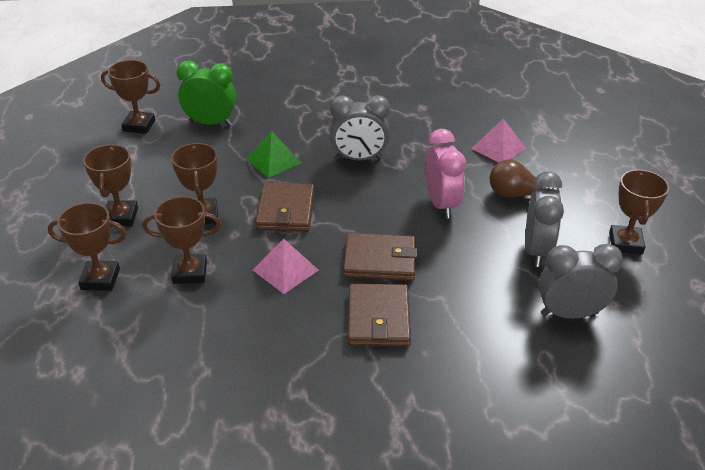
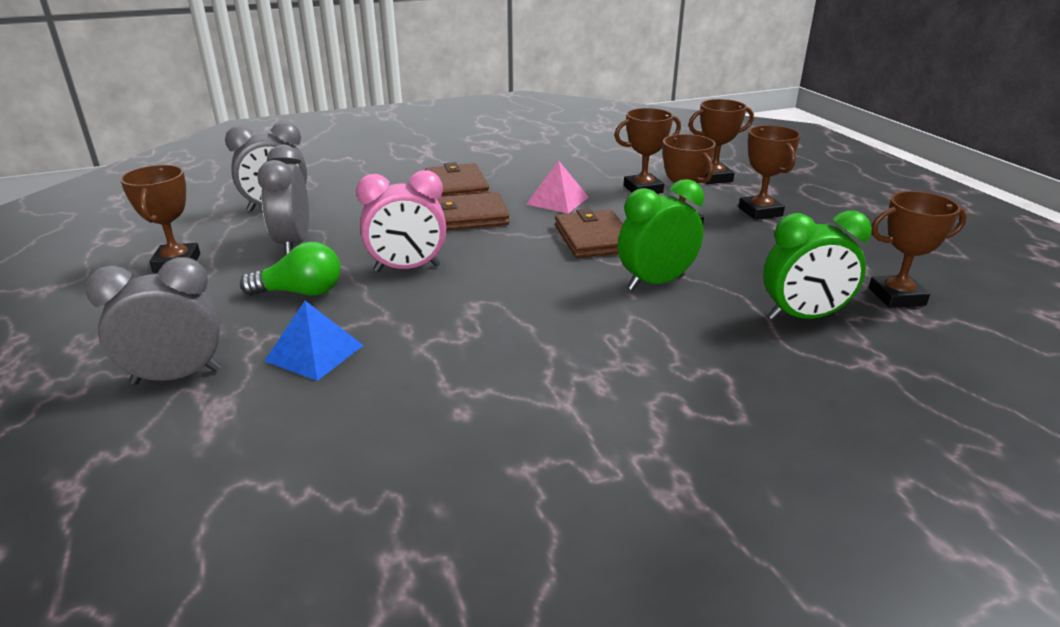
camera: 165 degrees right, 10 degrees down
green pyramid [246,131,301,178] -> green clock [618,179,704,290]
grey clock [330,95,390,161] -> grey clock moved to [85,257,221,385]
pink clock [425,129,466,219] -> pink clock turned 75 degrees counterclockwise [356,170,447,272]
pink pyramid [471,119,526,163] -> blue pyramid [265,301,364,381]
brown light bulb [490,160,560,198] -> green light bulb [240,241,341,296]

